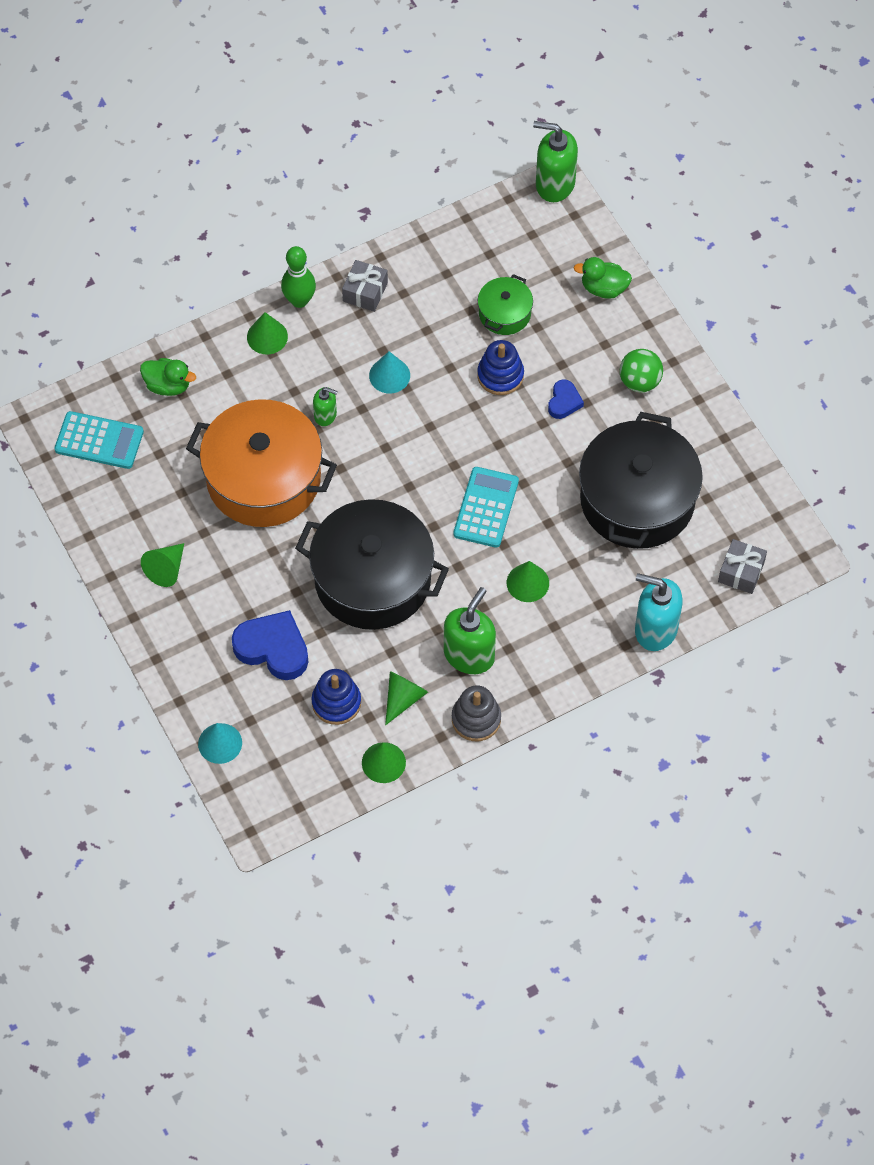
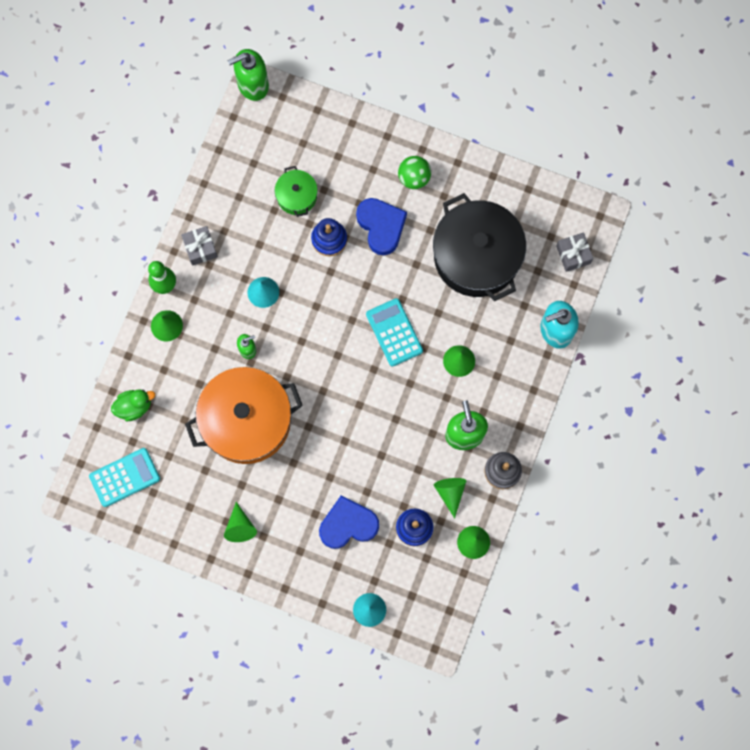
camera: 40 degrees left, 15 degrees up
black pot [295,499,449,630] -> none
blue heart [548,379,584,419] -> blue heart [356,198,407,255], size x1.86
green duck [573,257,632,299] -> none

